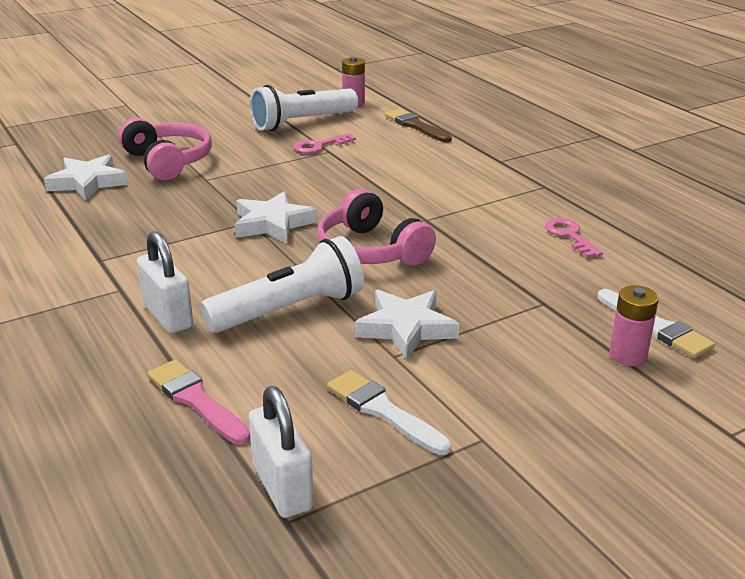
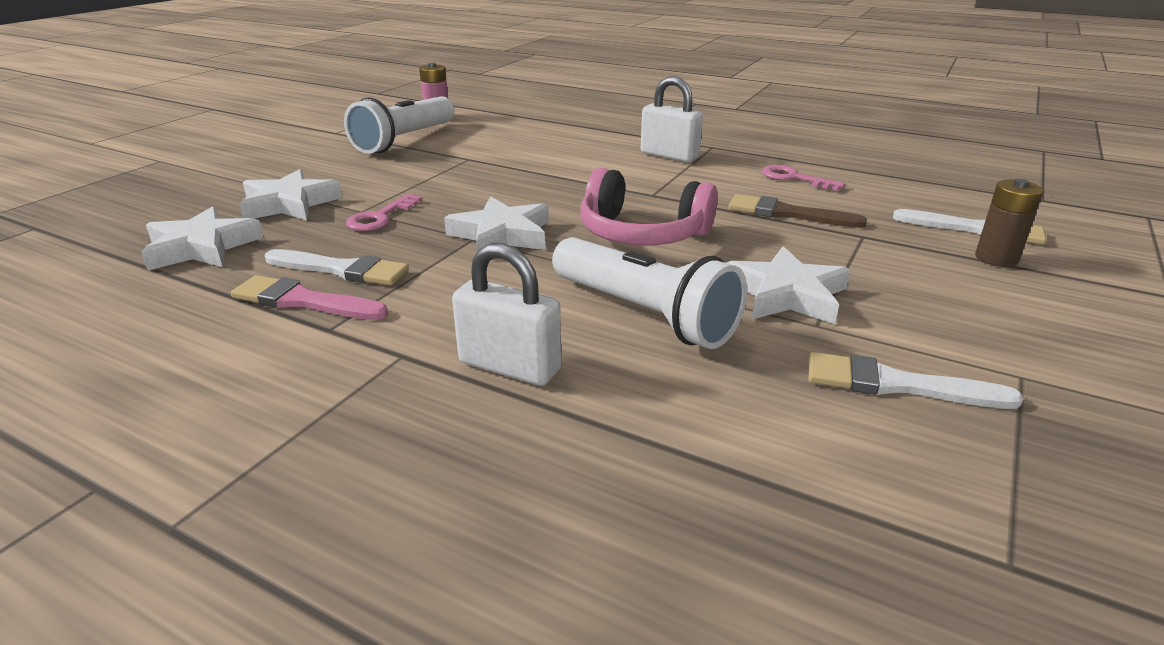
camera: 30 degrees left, 0 degrees up
pink headphones [118,117,212,180] -> white star [239,169,342,220]
pink brush [147,360,250,445] -> pink brush moved to [231,275,388,320]
white flashlight [200,236,364,333] -> white flashlight turned 105 degrees clockwise [552,237,747,349]
white padlock [249,386,314,518] -> white padlock moved to [641,76,703,162]
pink key [294,133,356,154] -> pink key moved to [346,193,422,231]
brown brush [385,109,452,142] -> brown brush moved to [729,194,867,228]
pink battery [609,285,659,366] -> brown battery [975,179,1043,267]
none -> white brush [265,249,409,285]

